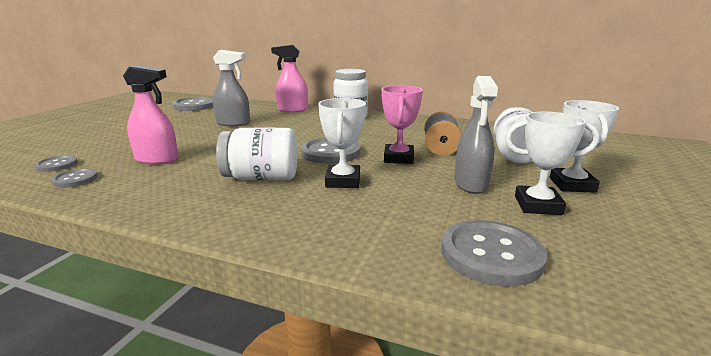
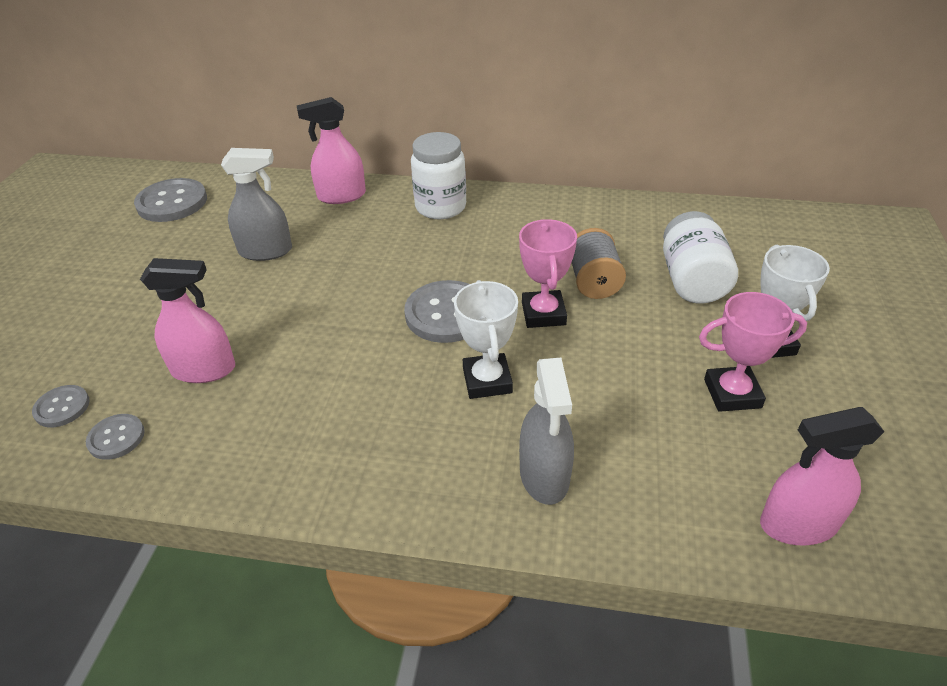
camera: 10 degrees left, 20 degrees up
white jar [216,127,297,180] -> none
grey button [441,220,547,287] -> none
grey spray bottle [454,76,498,194] -> grey spray bottle moved to [519,358,574,505]
white trophy [505,112,599,215] -> pink trophy [699,292,807,412]
none -> pink spray bottle [760,407,884,546]

